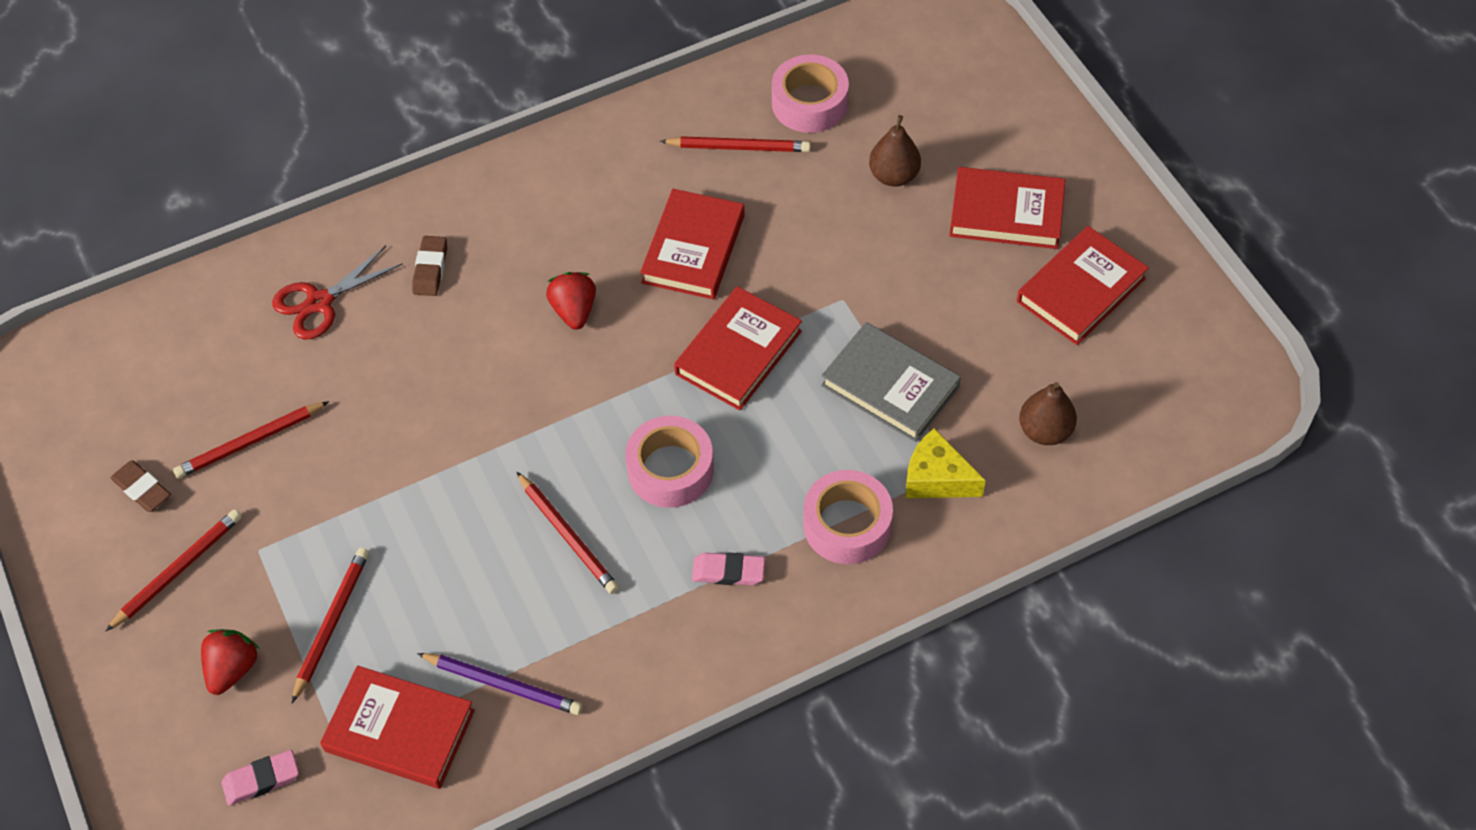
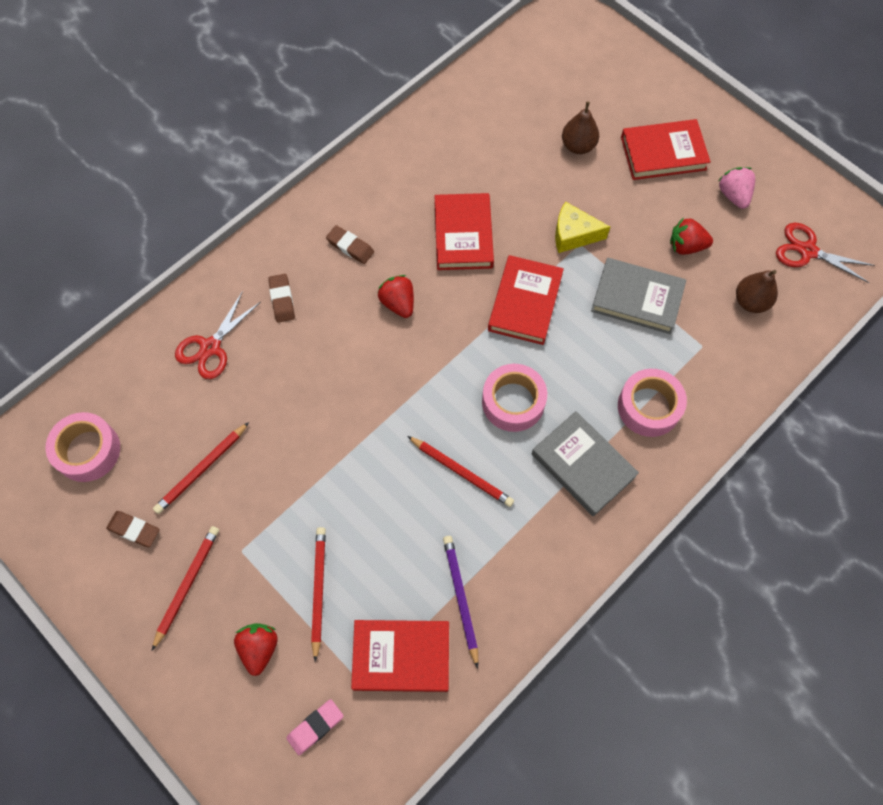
camera: 20 degrees left, 10 degrees up
purple pencil [417,653,583,715] -> purple pencil turned 105 degrees counterclockwise [443,536,478,668]
red pencil [660,136,811,152] -> none
pink eraser [692,552,765,585] -> grey book [532,411,639,516]
pink tape [772,55,849,133] -> pink tape moved to [45,412,120,482]
yellow cheese [906,428,986,498] -> yellow cheese moved to [555,201,610,253]
red book [1017,226,1149,345] -> pink strawberry [718,167,755,209]
none -> brown eraser [326,225,374,264]
none -> red strawberry [670,217,713,255]
none -> red scissors [776,223,875,283]

